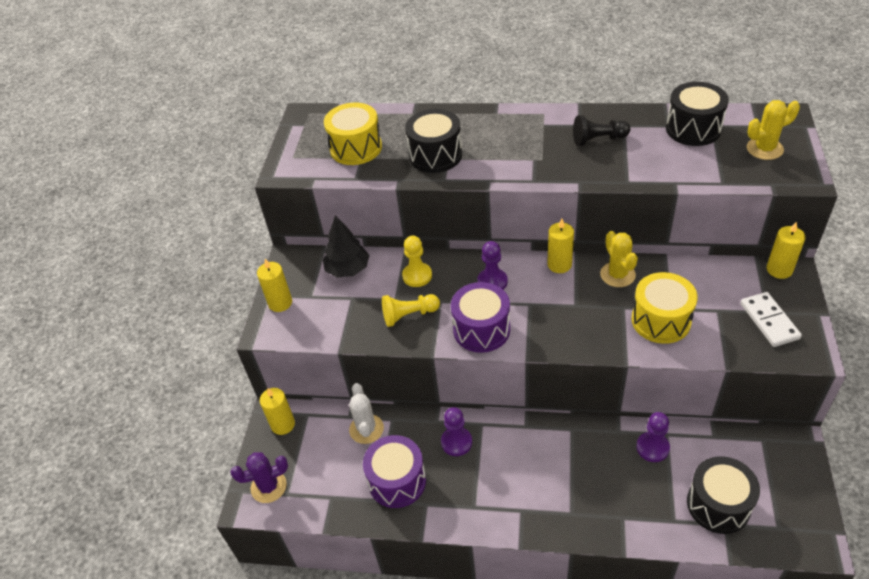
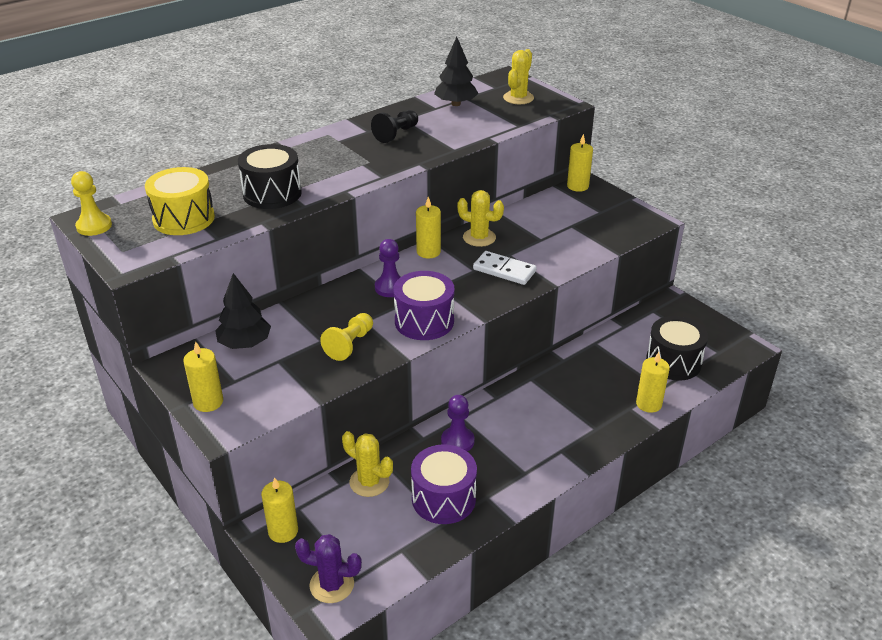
camera: 50 degrees left, 10 degrees down
purple cactus [230,452,288,503] -> purple cactus turned 75 degrees clockwise [295,534,362,603]
white cactus [349,383,384,444] -> yellow cactus [342,431,393,497]
yellow pawn [402,236,432,287] -> yellow pawn moved to [71,171,112,236]
yellow drum [631,272,698,344] -> none
purple pawn [636,412,670,462] -> none
black drum [666,82,729,146] -> black tree [434,37,479,106]
white domino [740,292,802,347] -> white domino moved to [473,251,537,285]
none -> yellow candle [636,352,670,413]

